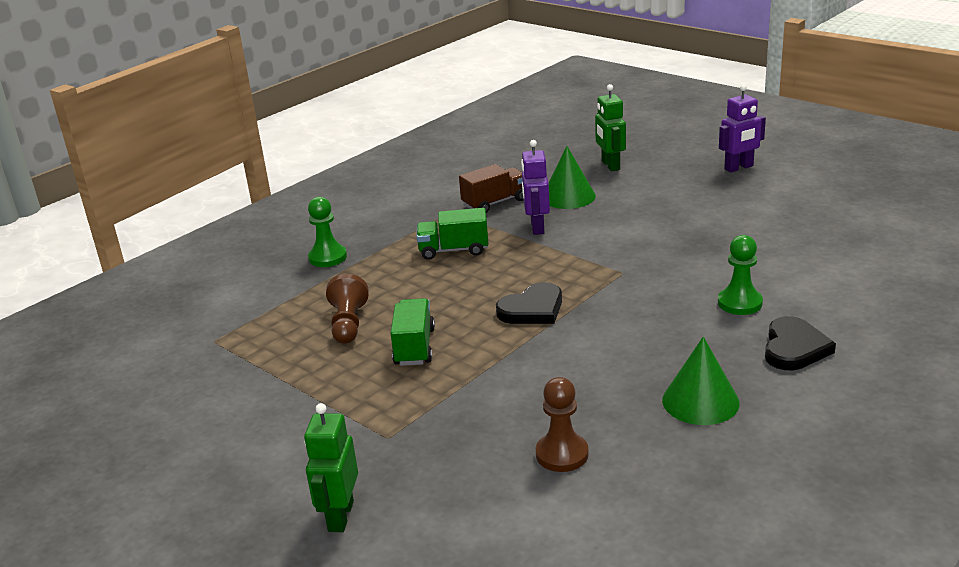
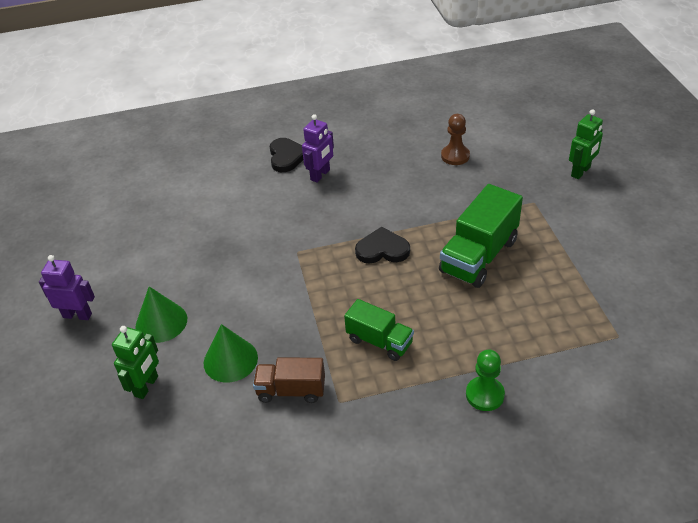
camera: 145 degrees left, 15 degrees up
brown pawn [326,274,369,344] -> none
green truck [390,298,435,366] -> green truck [439,184,523,288], size x1.64
purple robot [521,140,550,235] -> purple robot moved to [302,114,334,183]
green cone [662,337,740,425] -> green cone moved to [135,287,187,343]
green pawn [718,235,763,315] -> none
black heart [765,316,836,370] -> black heart turned 120 degrees clockwise [270,138,303,172]

